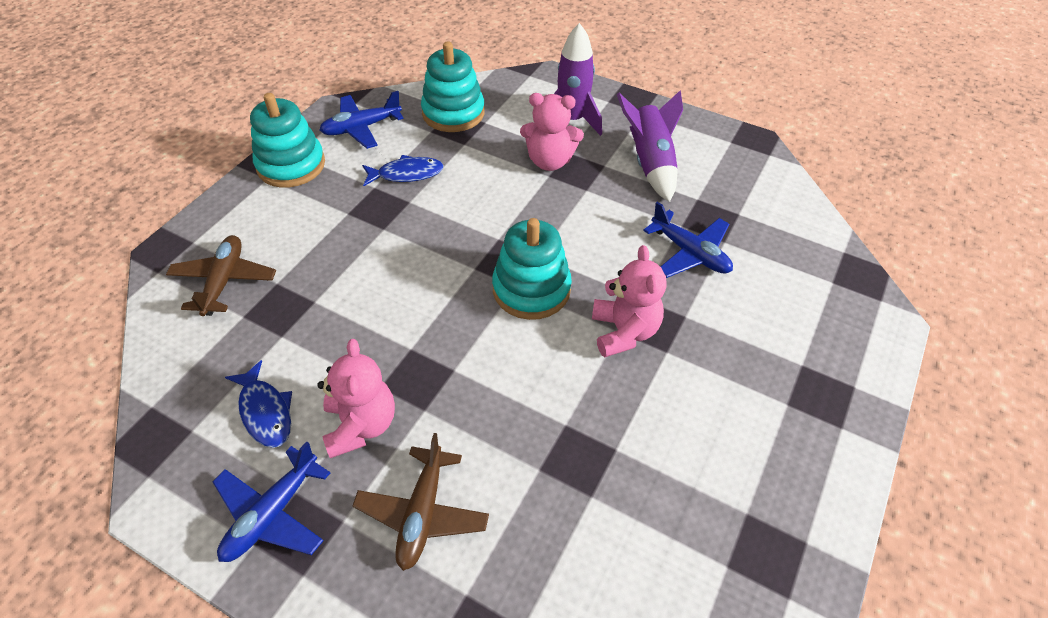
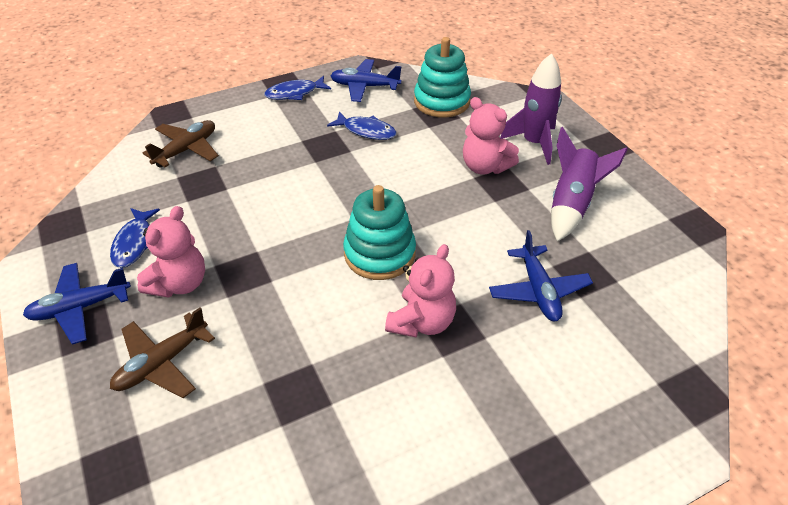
camera: 35 degrees right, 5 degrees down
turquoise stacking toy [250,93,325,188] -> blue fish [264,76,331,100]

